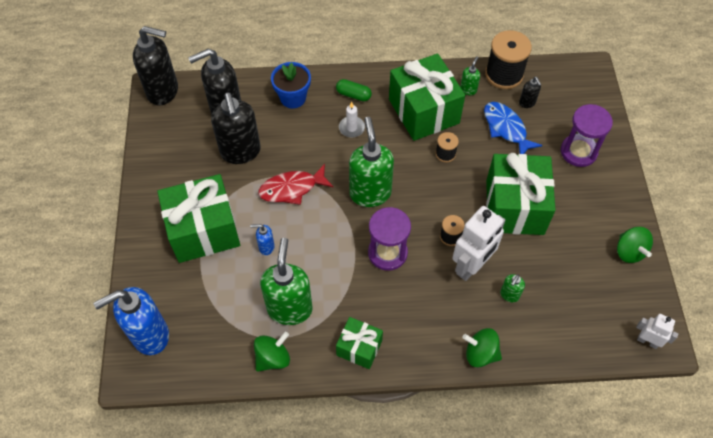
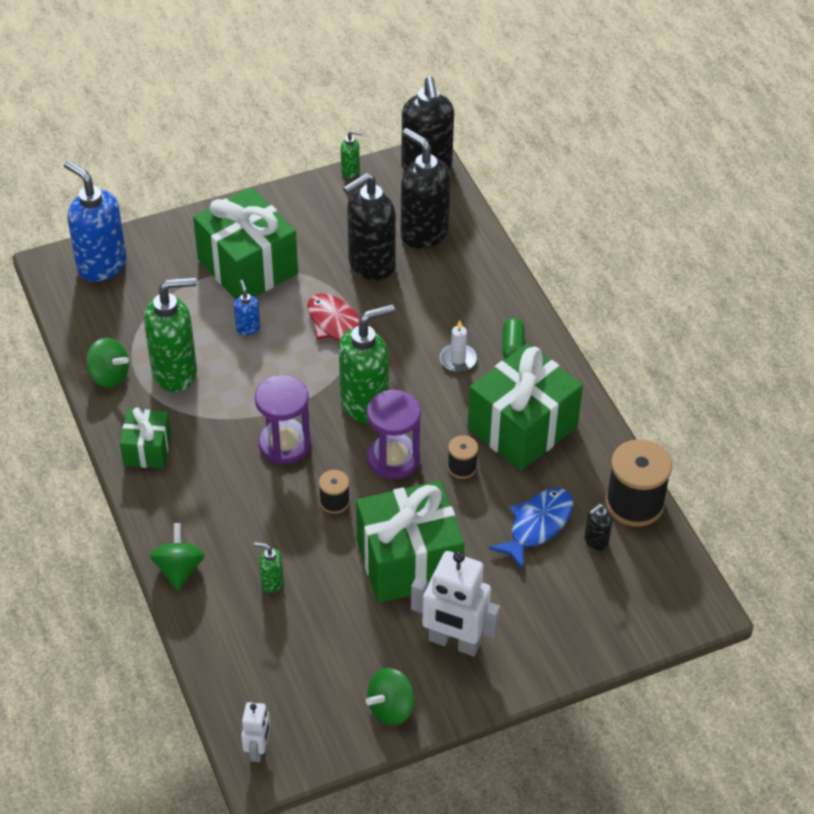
camera: 70 degrees right, 10 degrees down
blue flower pot [271,62,311,109] -> none
white robot [452,206,505,281] -> white robot moved to [411,551,500,656]
green soap dispenser [460,56,480,95] -> green soap dispenser moved to [341,130,363,178]
purple hourglass [561,104,613,167] -> purple hourglass moved to [367,390,421,479]

